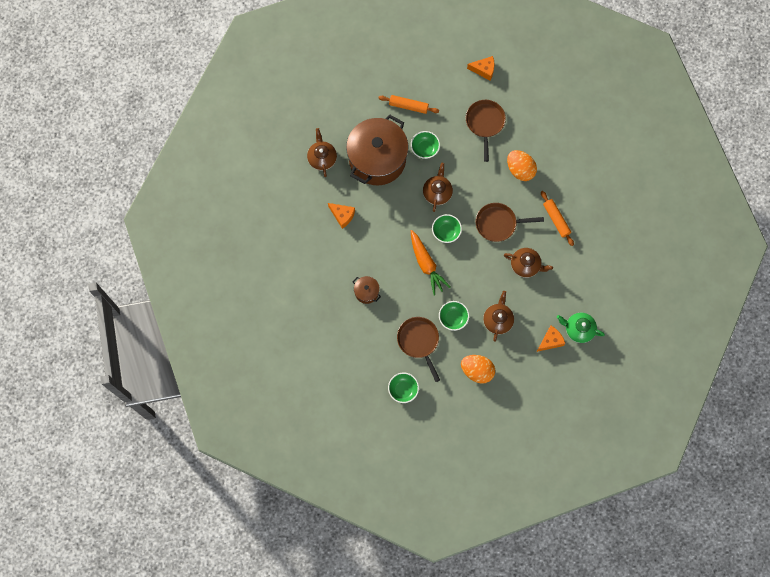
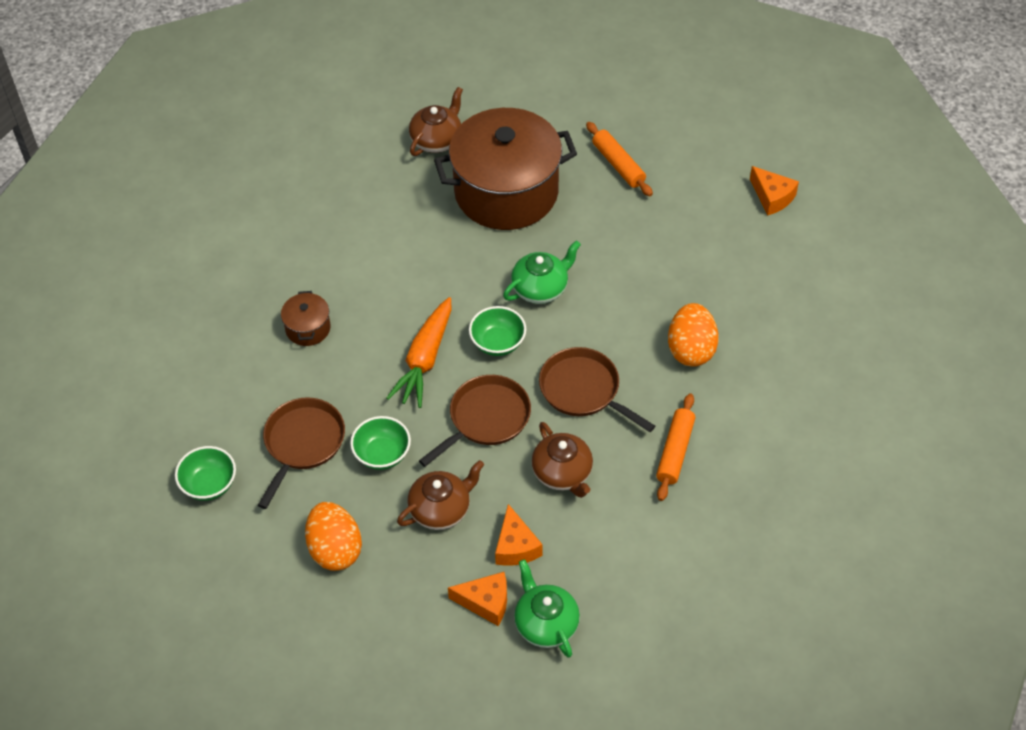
camera: 45 degrees right, 20 degrees down
orange cheese [328,203,355,229] -> orange cheese moved to [495,504,542,566]
green bowl [411,131,440,159] -> none
brown teapot [423,163,453,212] -> green teapot [503,240,581,304]
brown pan [466,100,506,162] -> brown pan moved to [419,375,531,467]

